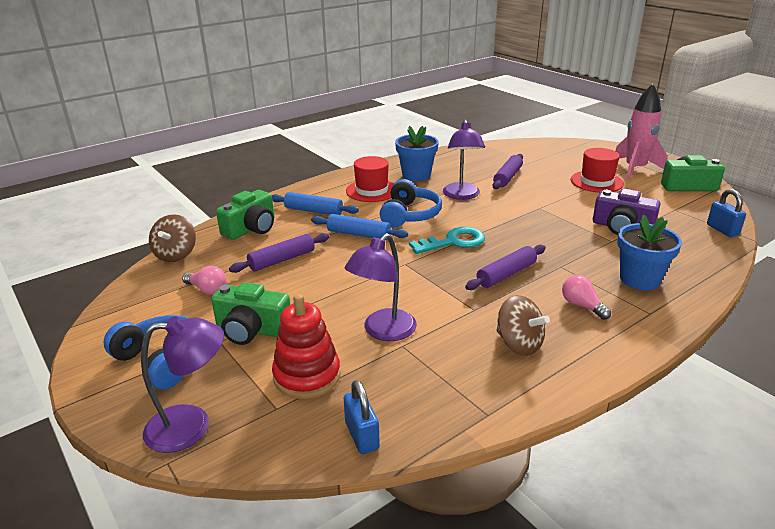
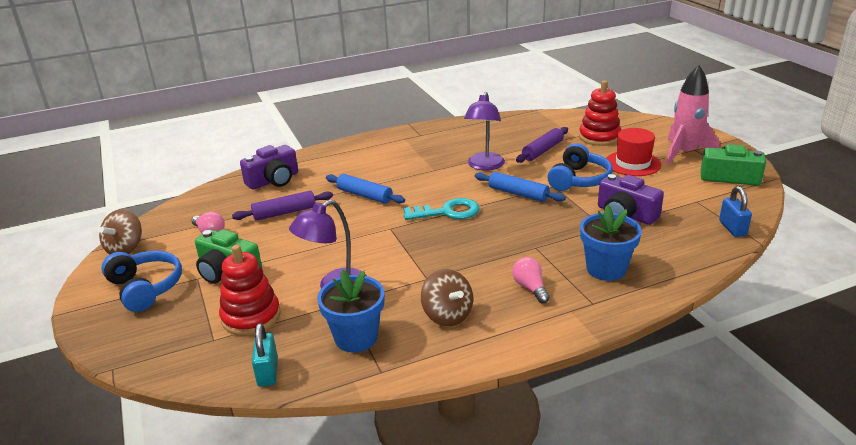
camera: 15 degrees right, 0 degrees up
purple lamp [141,316,224,453] -> none
brown spinning top [149,214,196,262] -> brown spinning top moved to [99,209,142,254]
green camera [216,190,275,240] -> purple camera [240,145,298,189]
blue rolling pin [272,192,359,215] -> blue rolling pin moved to [475,172,566,202]
blue padlock [344,380,380,454] -> turquoise padlock [252,323,278,387]
red hat [346,156,394,202] -> none
blue headphones [380,179,442,228] -> blue headphones moved to [547,143,613,191]
blue flower pot [395,126,439,181] -> blue flower pot moved to [317,270,384,352]
purple rolling pin [465,245,546,290] -> none
none -> red stacking toy [579,80,621,146]

